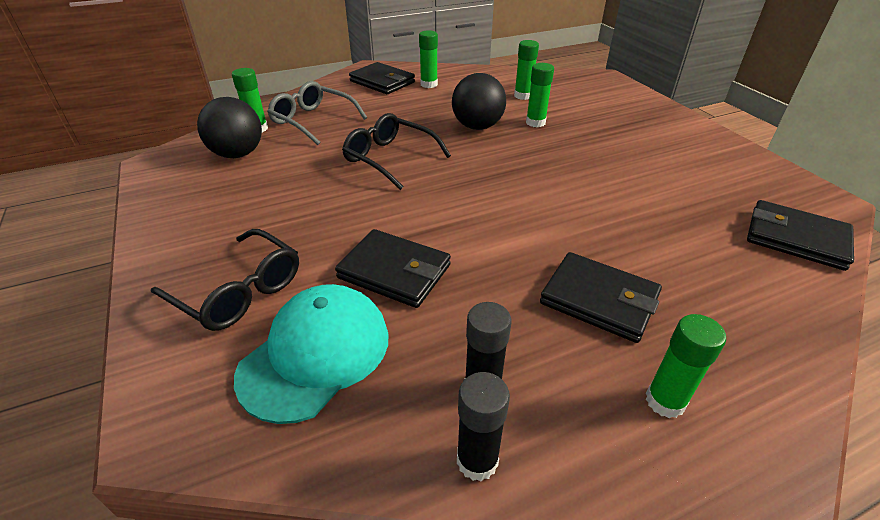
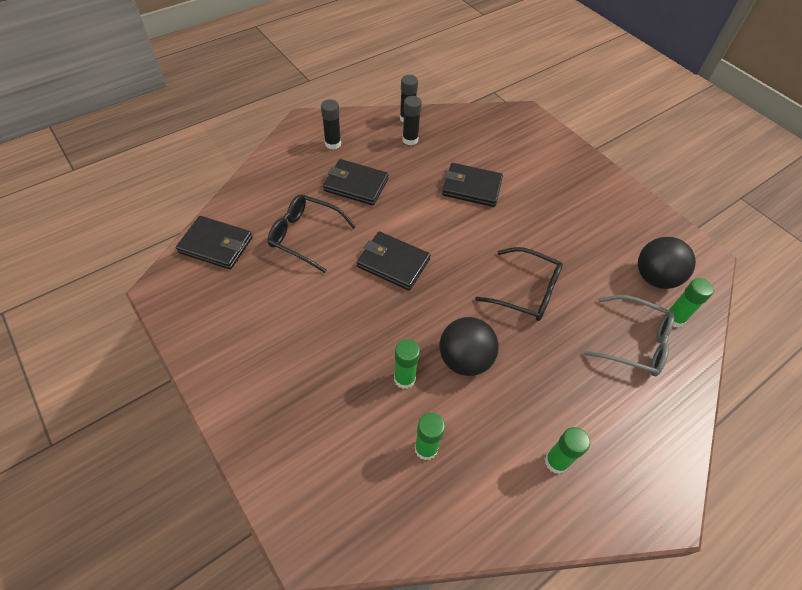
camera: 165 degrees right, 15 degrees up
black glasses [151,229,299,331] -> black glasses moved to [268,195,356,273]
turquoise cap [234,284,389,424] -> none
black wallet [349,62,415,94] -> black wallet moved to [357,231,431,290]
green glue stick [646,314,726,418] -> black glue stick [321,99,341,150]

